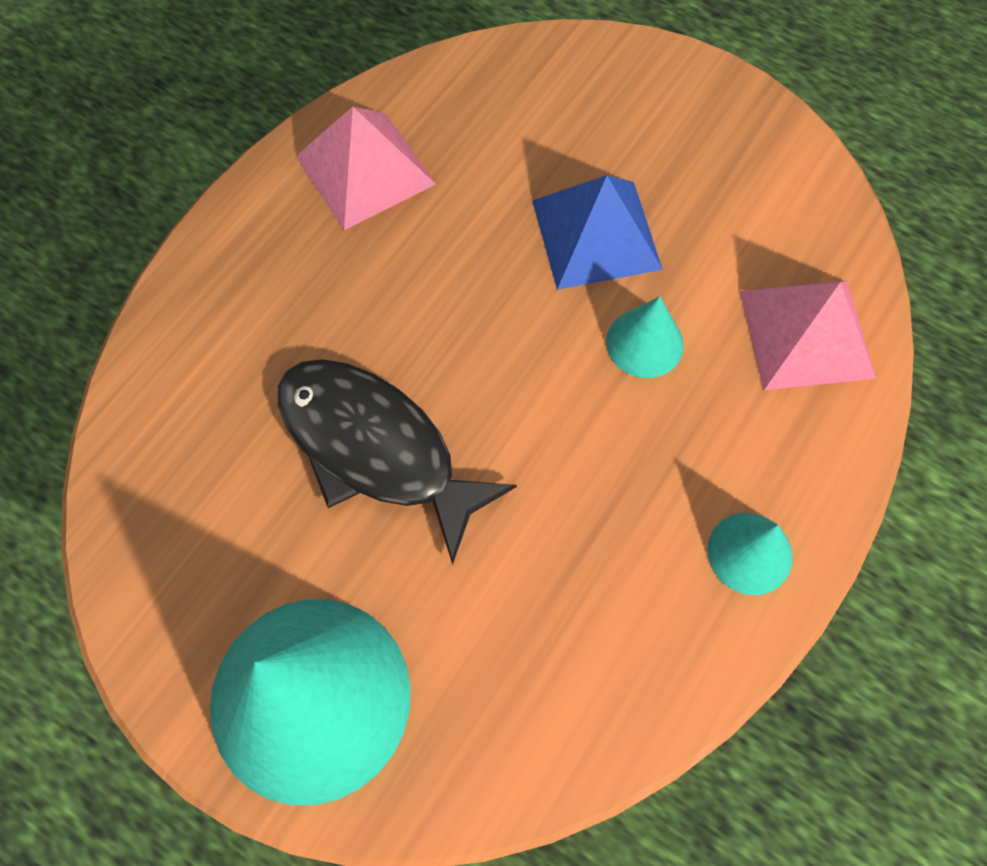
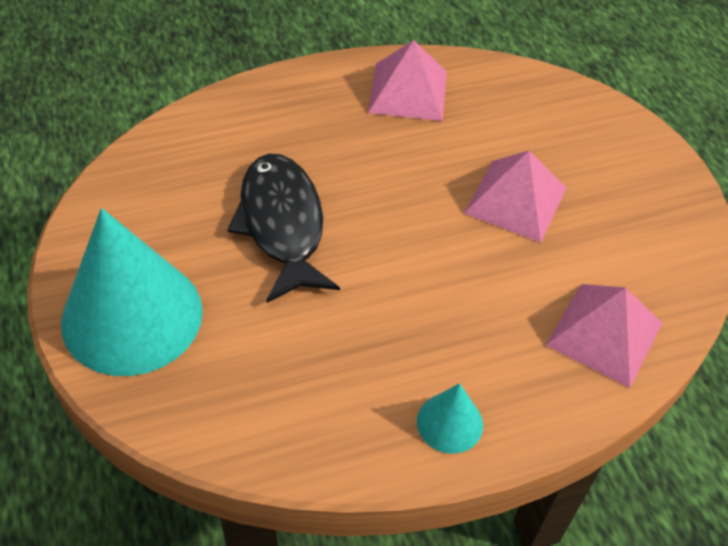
camera: 35 degrees right, 15 degrees down
blue pyramid [532,175,663,290] -> pink pyramid [464,150,567,243]
turquoise cone [606,296,684,378] -> none

